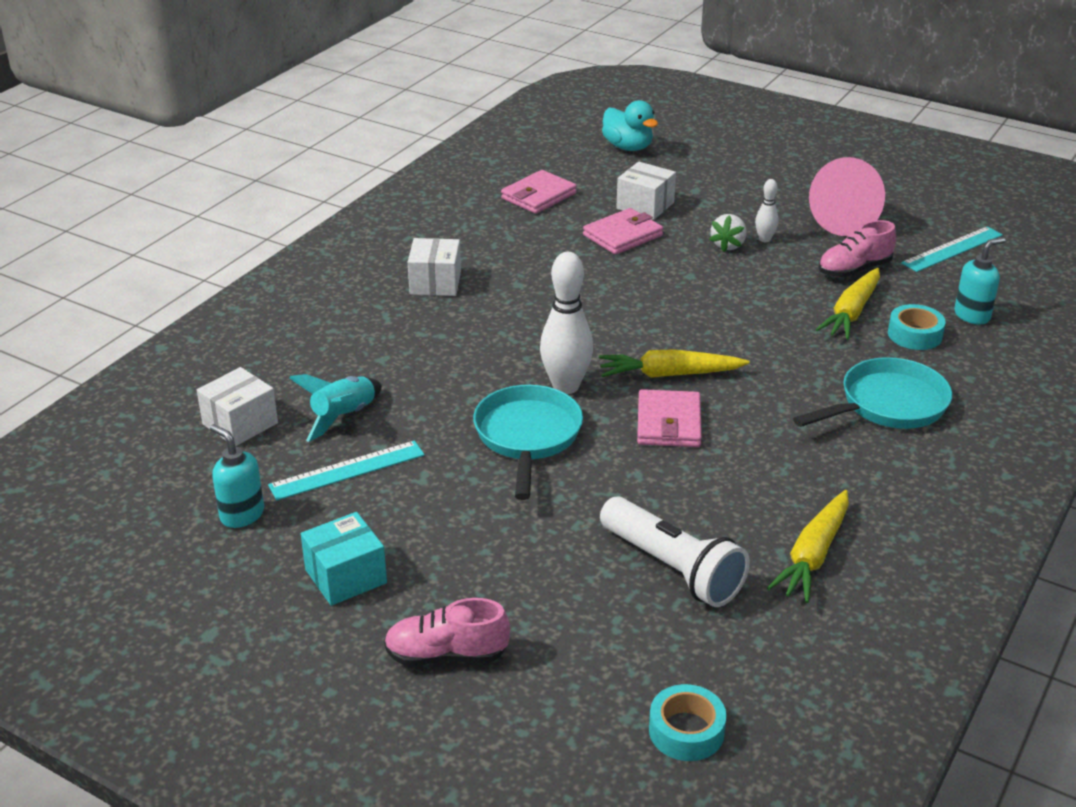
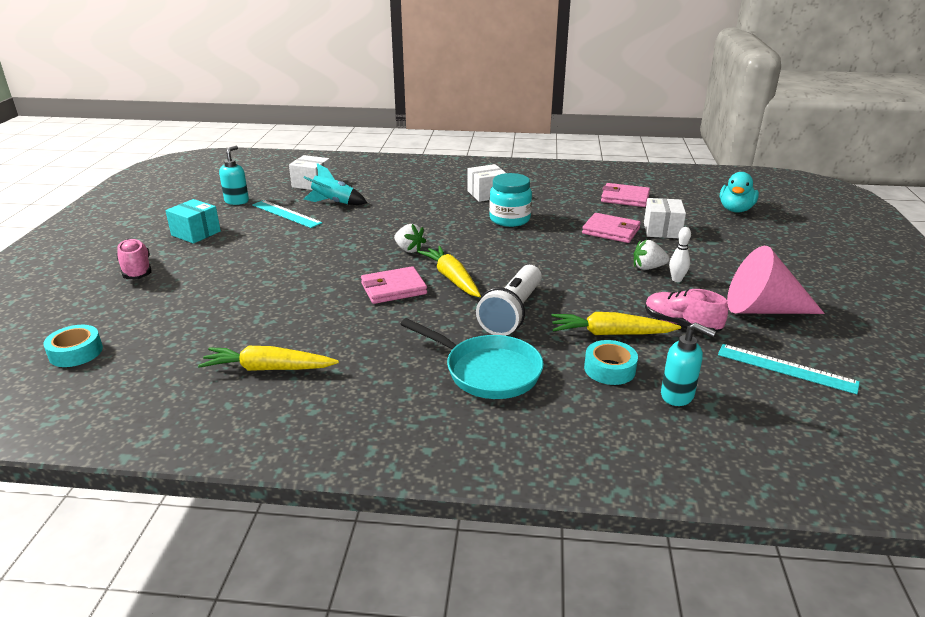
camera: 65 degrees right, 5 degrees down
turquoise pan [473,385,583,500] -> none
white bowling pin [540,252,593,394] -> white strawberry [394,224,426,253]
white flashlight [600,497,750,607] -> white flashlight moved to [476,265,542,336]
none -> turquoise jar [489,173,532,227]

